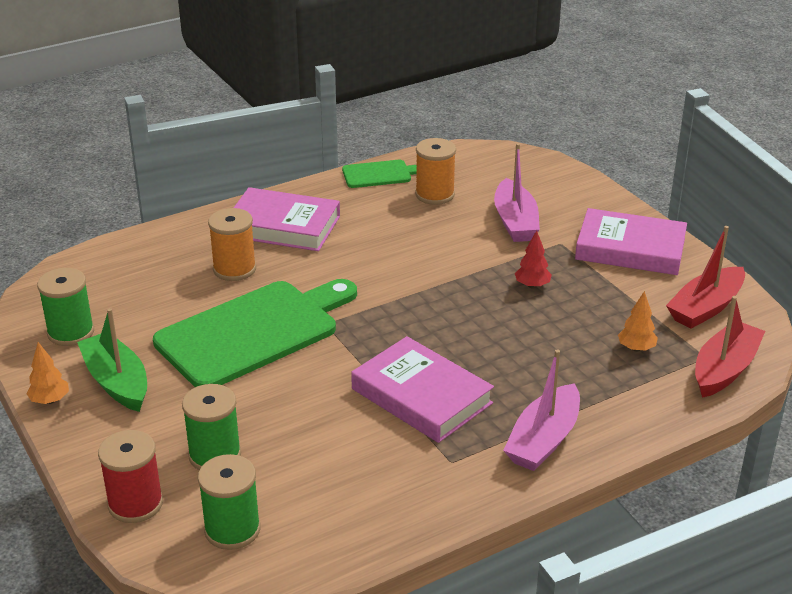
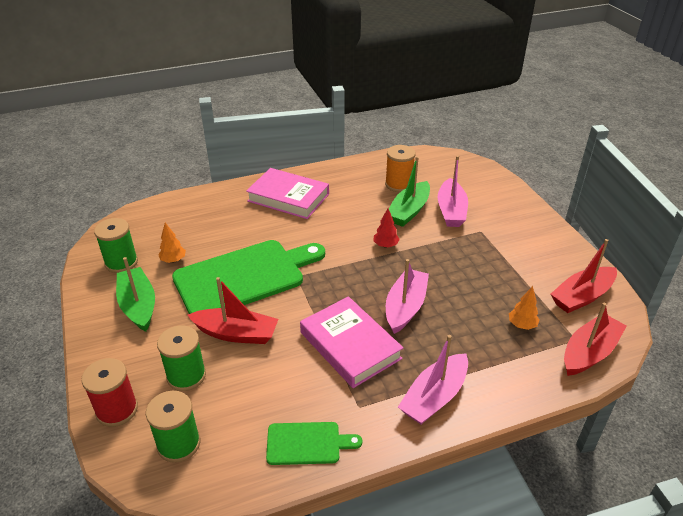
camera: 10 degrees right, 5 degrees up
orange tree [26,342,69,404] -> orange tree moved to [158,223,186,263]
orange spool [208,208,256,281] -> none
green cutting board [342,160,417,188] -> green cutting board moved to [266,422,362,465]
red tree [515,230,552,289] -> red tree moved to [374,209,400,248]
pink book [575,208,687,275] -> none
none -> red boat [188,277,278,344]
none -> pink boat [386,259,429,334]
none -> green boat [389,156,430,227]

